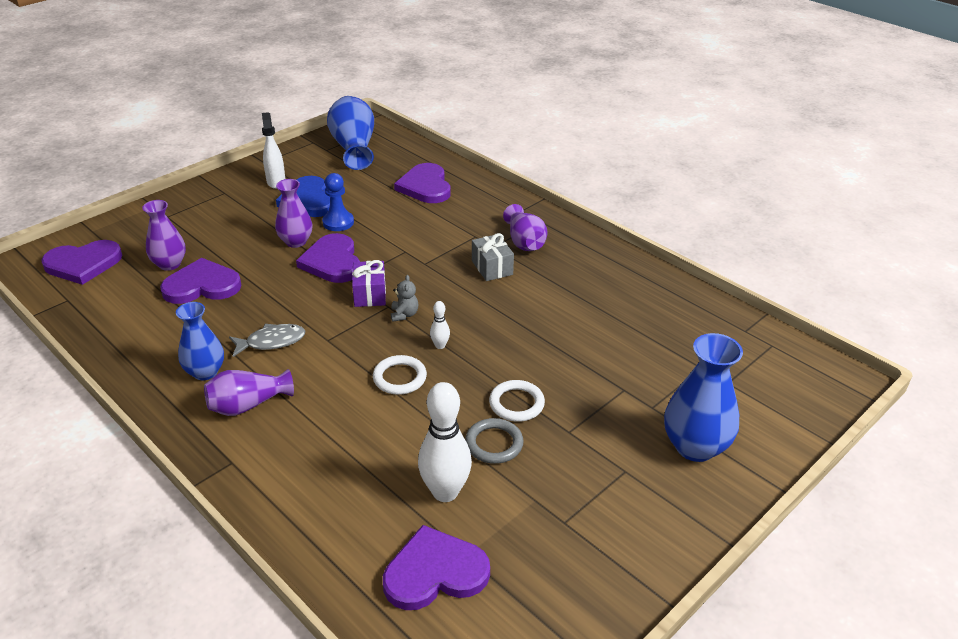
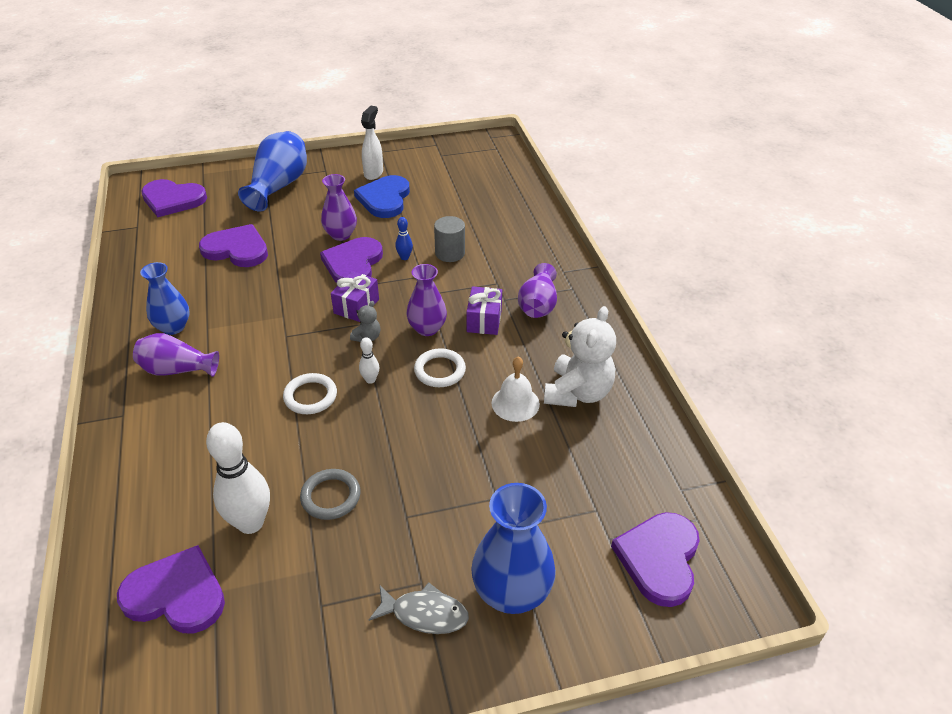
camera: 30 degrees right, 5 degrees up
purple vase [142,200,186,271] -> purple vase moved to [406,264,447,336]
grey fish [229,324,305,357] -> grey fish moved to [369,582,469,634]
blue pawn [322,173,354,231] -> none
blue vase [327,96,374,170] -> blue vase moved to [238,131,307,211]
purple heart [394,163,451,203] -> purple heart moved to [611,512,700,607]
grey gift [472,233,514,281] -> purple gift [466,286,502,335]
white ring [489,380,545,422] -> white ring moved to [414,348,466,387]
none -> blue bowling pin [395,217,413,260]
none -> grey cylinder [434,216,465,262]
none -> white bell [492,357,540,422]
none -> white teddy bear [544,306,616,407]

